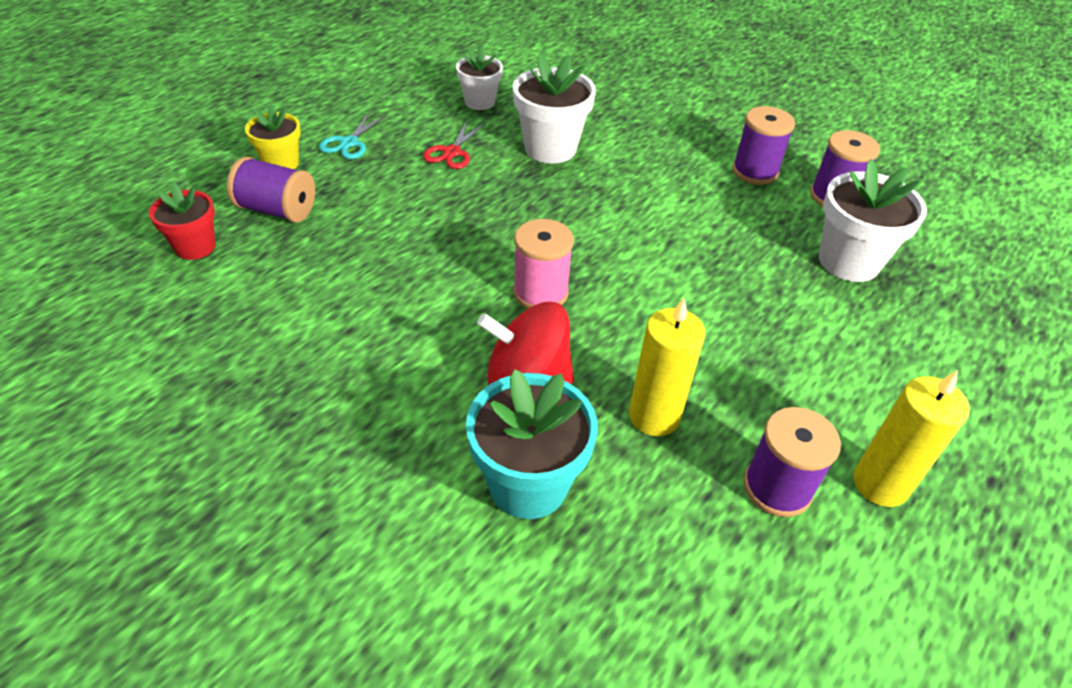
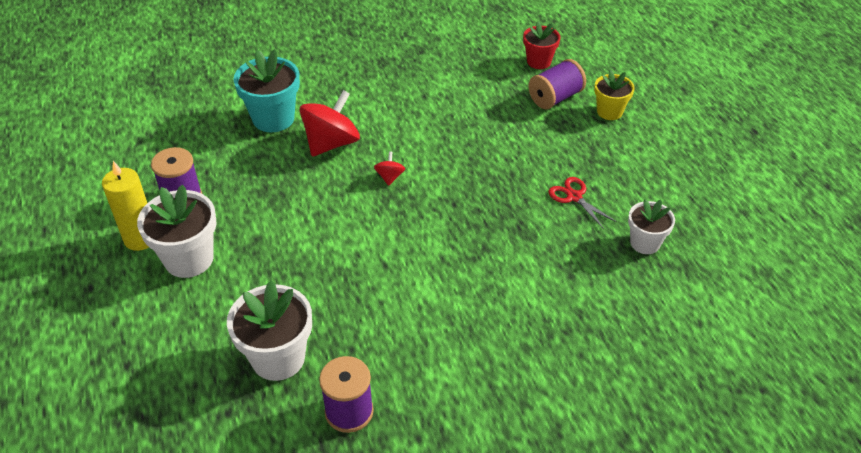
camera: 125 degrees right, 0 degrees up
turquoise scissors [319,112,386,159] -> none
white flower pot [513,54,596,164] -> white flower pot moved to [137,185,217,278]
pink spool [513,219,574,309] -> red spinning top [374,151,405,186]
yellow candle [629,298,706,436] -> none
purple spool [732,106,795,185] -> none

